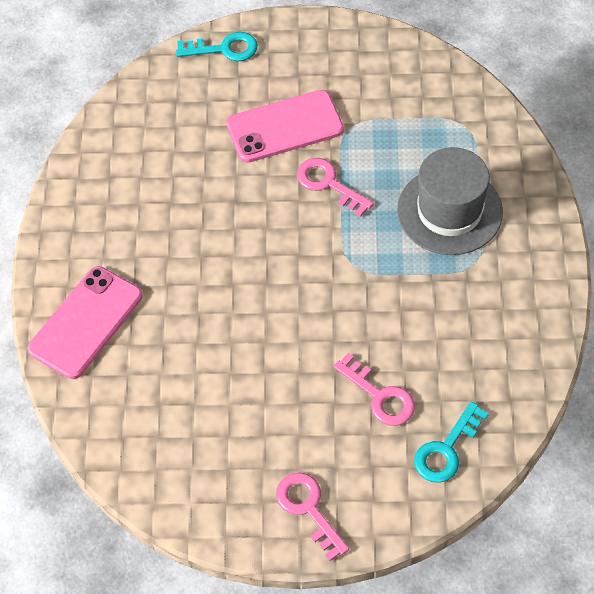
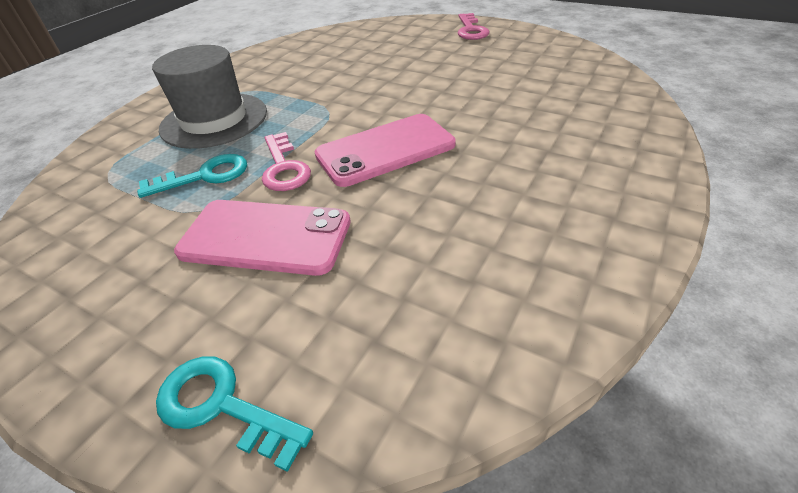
camera: 150 degrees left, 15 degrees down
pink phone [28,266,142,379] -> pink phone moved to [315,114,456,187]
pink key [333,353,415,426] -> none
turquoise key [414,402,489,483] -> turquoise key moved to [137,154,247,198]

